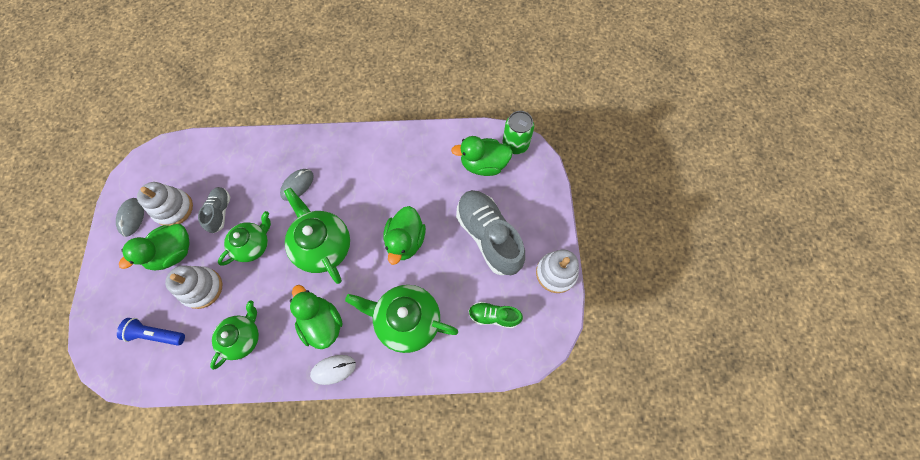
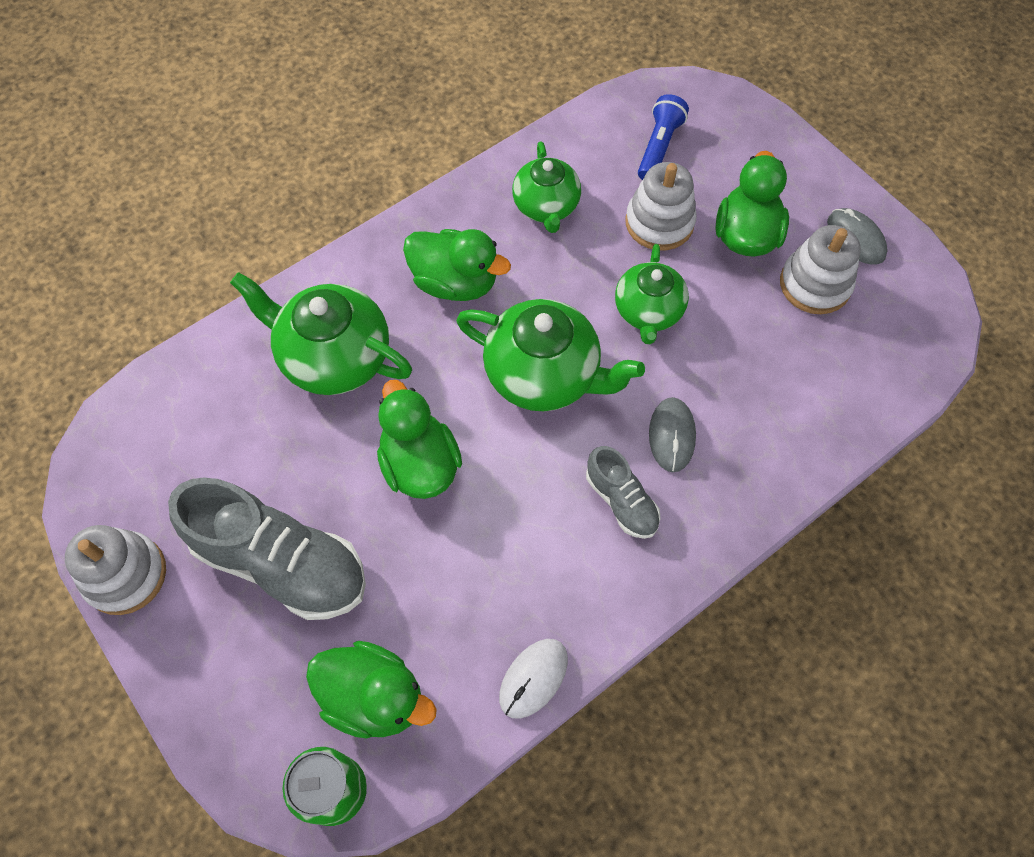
camera: 145 degrees right, 5 degrees down
blue flashlight [117,318,185,346] -> blue flashlight turned 45 degrees counterclockwise [638,94,689,180]
grey shoe [198,187,230,233] -> grey shoe moved to [586,446,661,539]
white mouse [310,355,356,385] -> white mouse moved to [499,639,568,719]
green teapot [345,285,458,353] -> green teapot turned 135 degrees counterclockwise [230,272,412,395]
green duck [451,136,513,176] -> green duck turned 60 degrees clockwise [306,641,437,739]
green shoe [469,302,523,328] -> none

